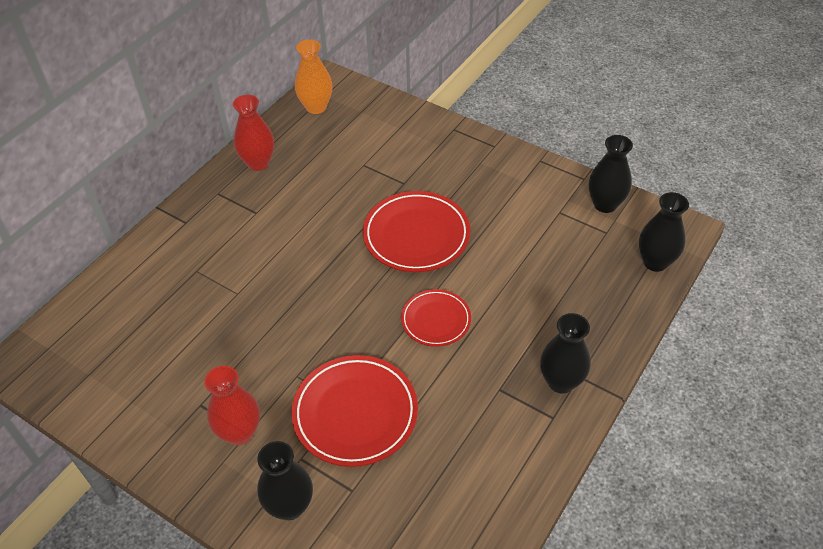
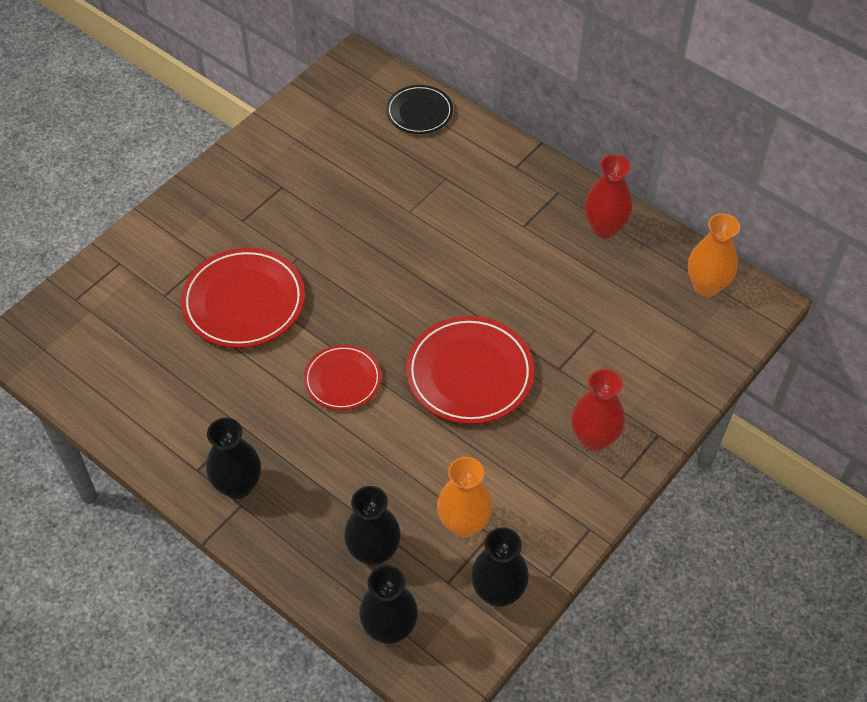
camera: 95 degrees right, 5 degrees up
red vase [204,366,260,445] -> red vase moved to [571,369,625,451]
black vase [257,441,313,520] -> black vase moved to [344,486,401,566]
none -> black plate [386,85,453,134]
none -> orange vase [437,457,493,538]

